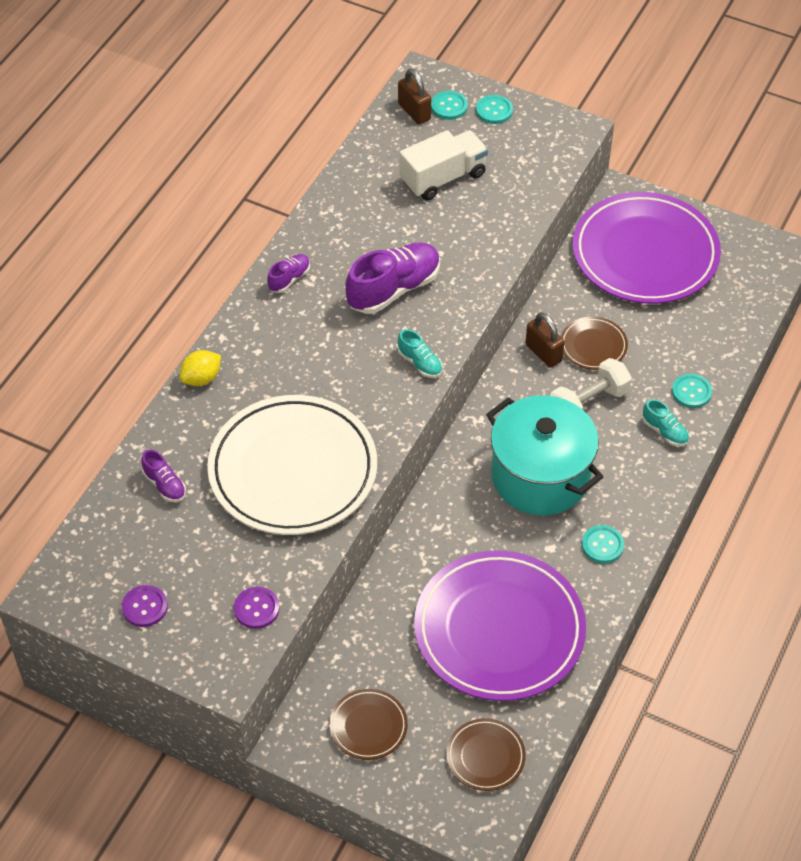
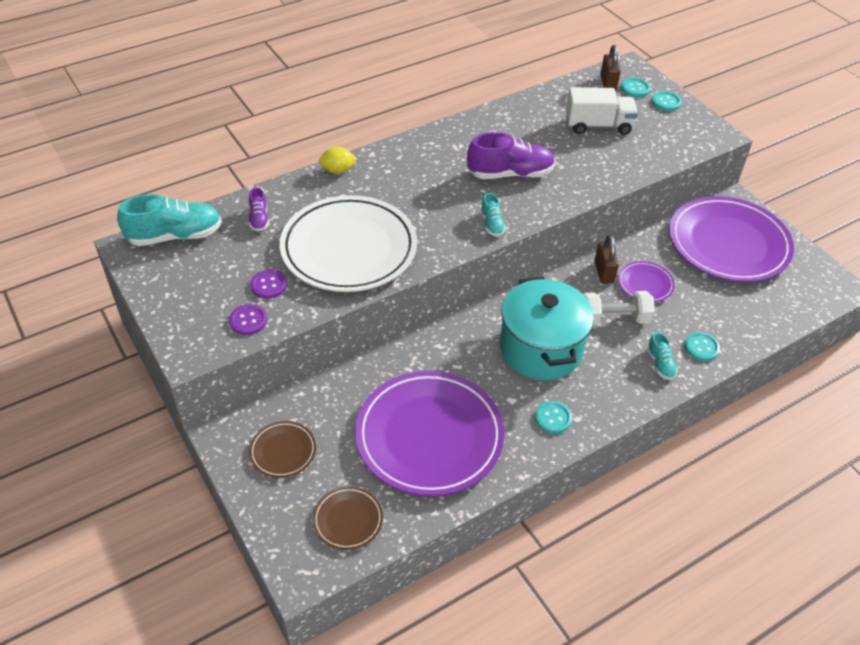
camera: 30 degrees right, 5 degrees down
purple button [122,585,168,627] -> purple button moved to [250,270,287,299]
purple shoe [267,254,310,293] -> none
brown plate [561,316,628,370] -> purple plate [618,261,675,302]
none -> turquoise shoe [117,194,222,246]

